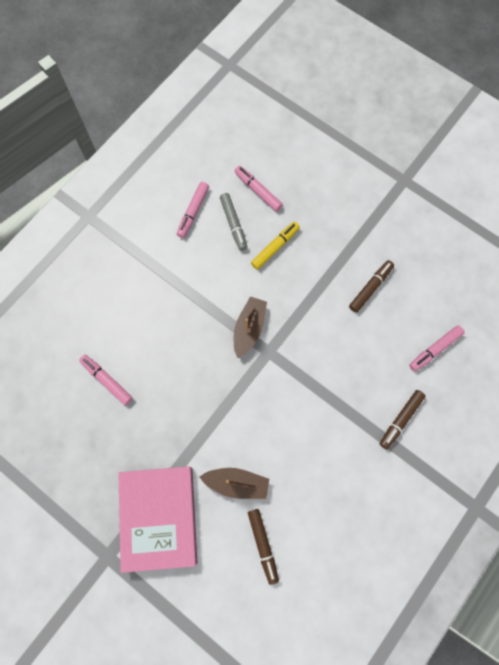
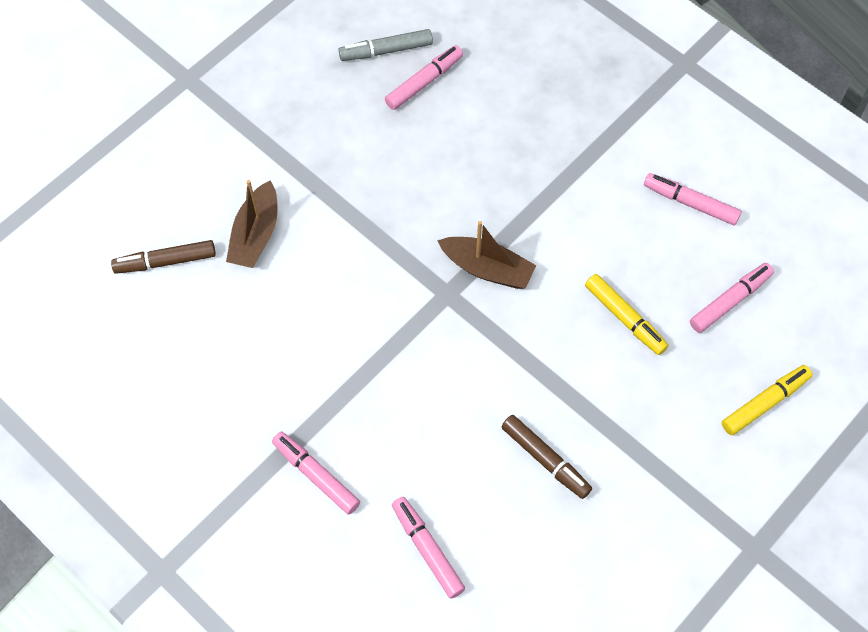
camera: 95 degrees right, 10 degrees down
pink book [118,466,197,573] -> none
grey marker [220,193,247,251] -> grey marker moved to [338,29,433,61]
brown marker [380,390,426,449] -> pink marker [272,432,360,515]
none -> yellow marker [722,365,812,435]

